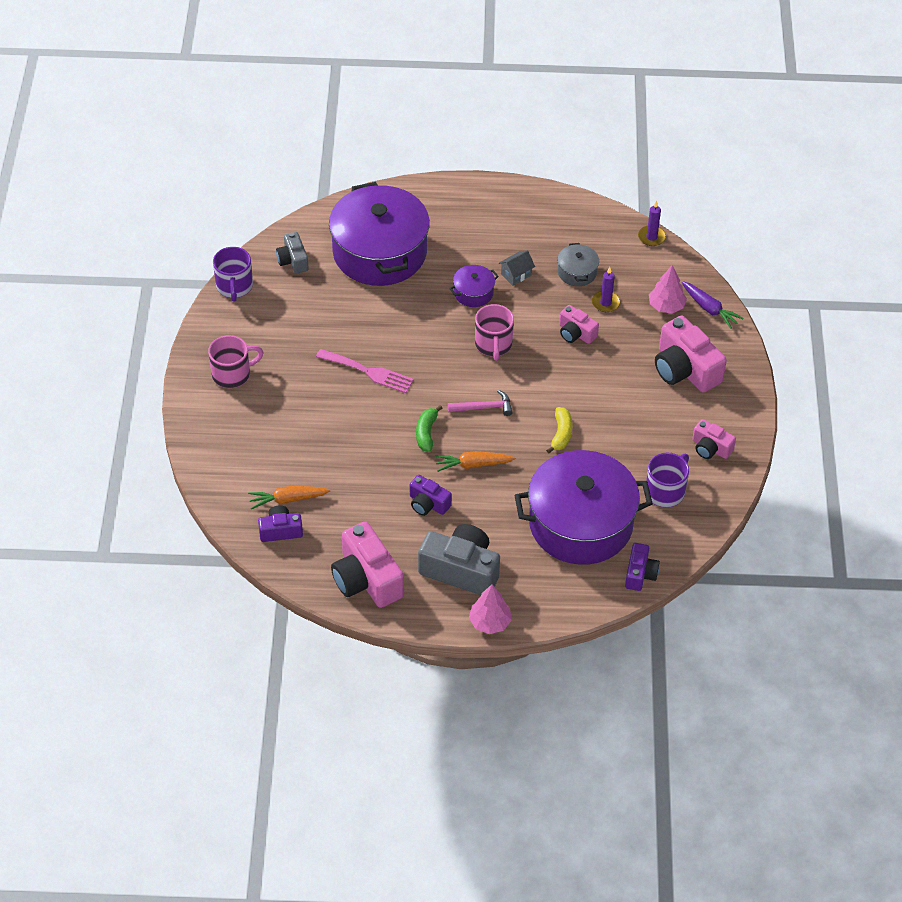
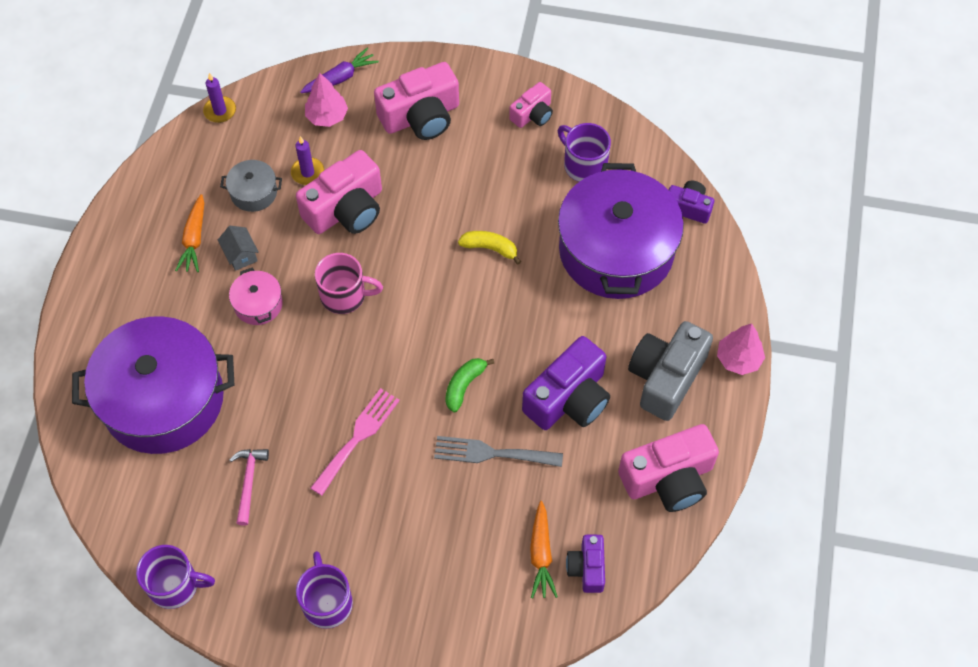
camera: 80 degrees left, 10 degrees up
pink mug [208,335,264,388] -> purple mug [296,551,353,629]
grey camera [276,232,309,274] -> none
purple camera [410,475,452,516] -> purple camera [522,336,610,430], size x1.81
green banana [416,405,442,452] -> green banana turned 105 degrees clockwise [445,358,495,412]
orange carrot [435,451,516,472] -> orange carrot moved to [175,194,204,272]
pink hammer [448,390,513,416] -> pink hammer moved to [230,449,269,526]
purple pot [449,265,499,307] -> pink pot [229,267,283,325]
pink camera [559,305,599,344] -> pink camera [296,150,382,234], size x1.81
none -> grey fork [434,436,563,467]

